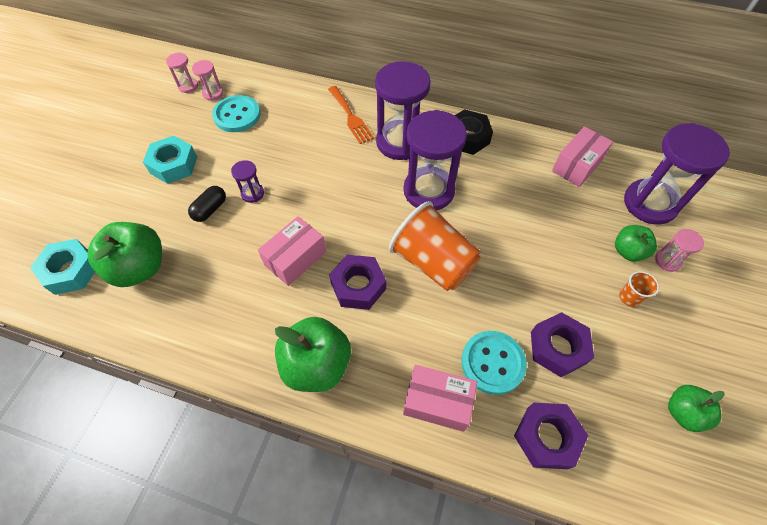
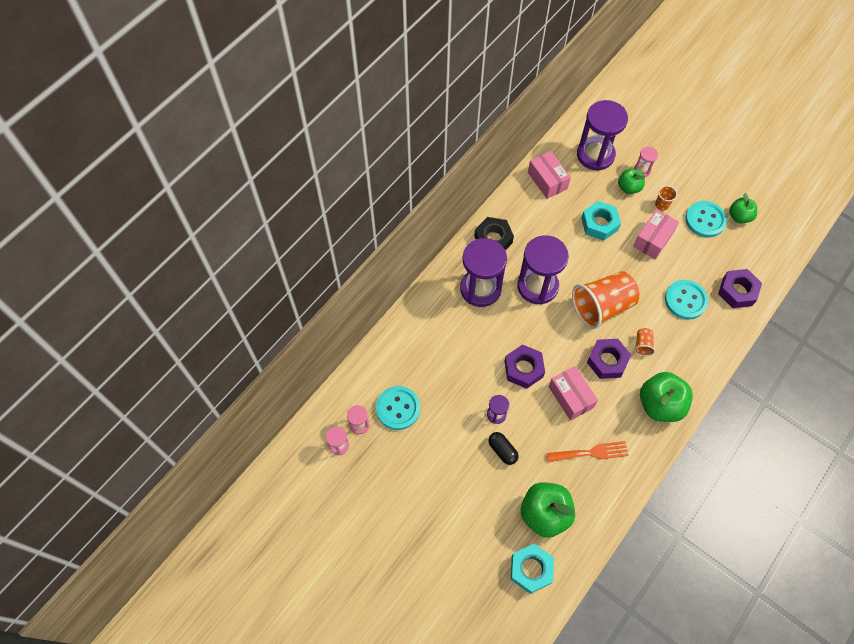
camera: 70 degrees left, 5 degrees up
turquoise nut [143,136,197,184] -> turquoise nut moved to [581,201,621,241]
orange fork [328,86,374,144] -> orange fork moved to [546,441,629,462]
pink box [403,365,477,432] -> pink box moved to [633,209,679,259]
purple nut [531,312,594,377] -> purple nut moved to [505,344,545,389]
none -> orange cup [634,328,655,356]
none -> turquoise button [685,201,727,238]

